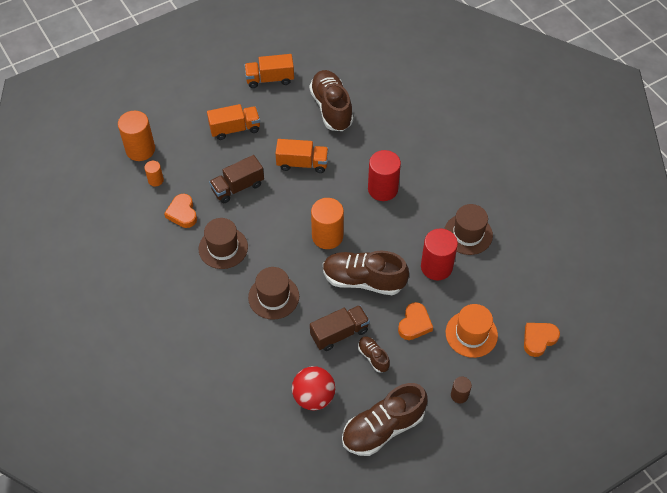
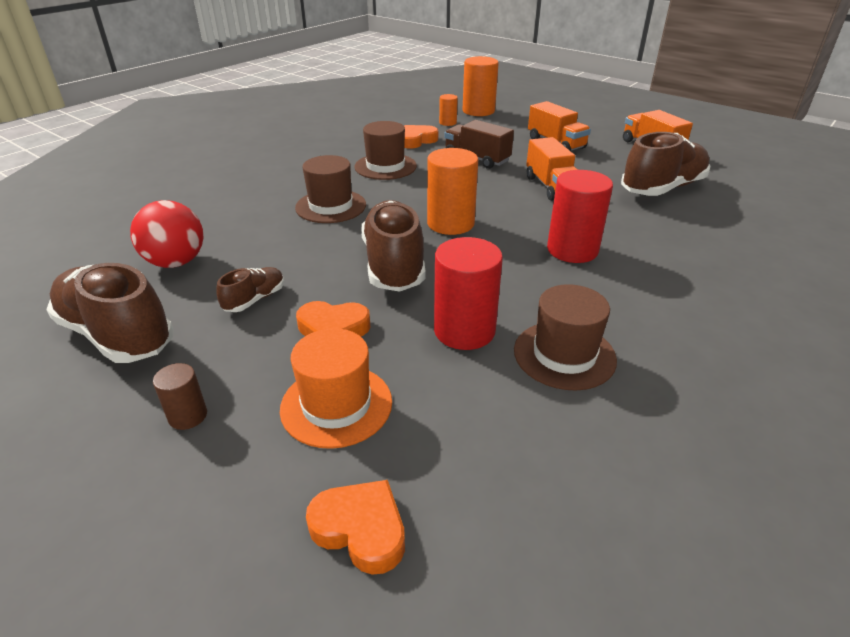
camera: 70 degrees right, 20 degrees down
brown truck [310,305,370,351] -> none

